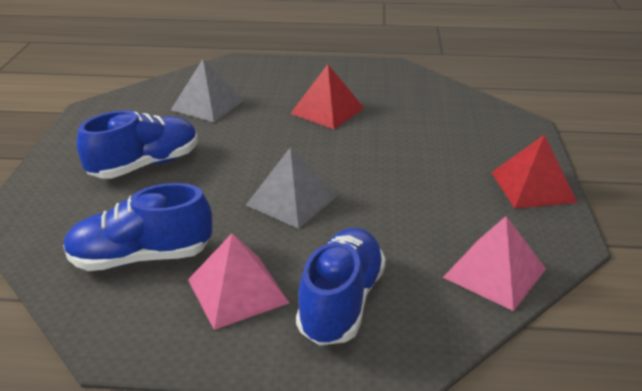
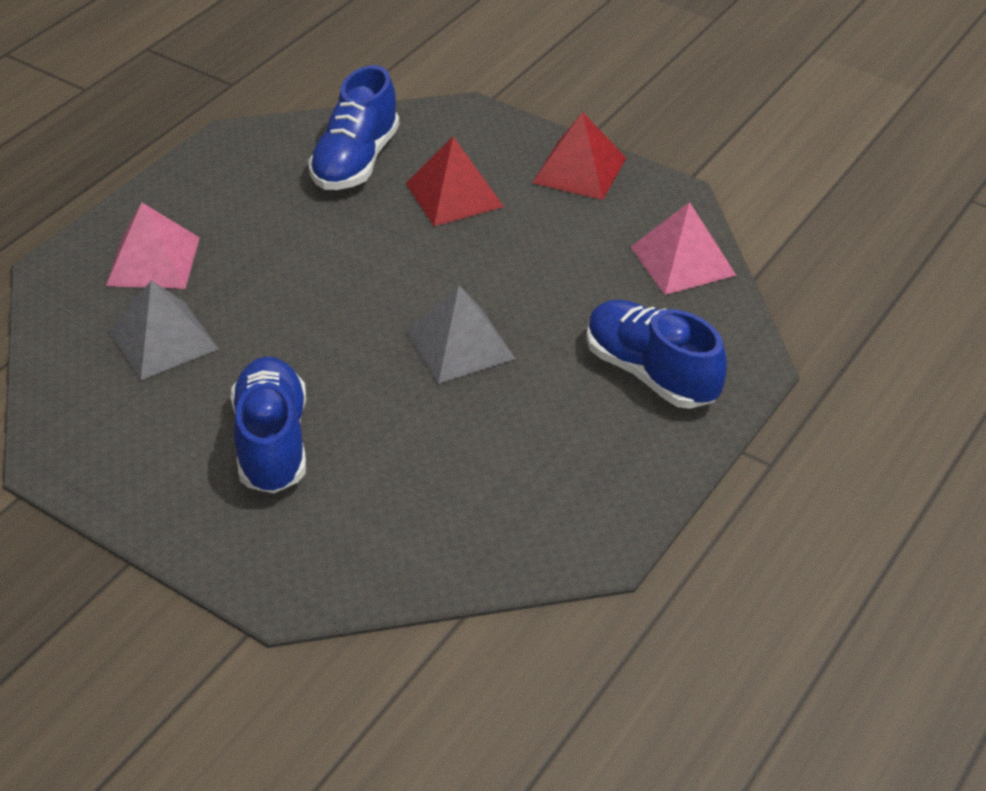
camera: 60 degrees left, 10 degrees up
blue shoe [63,183,213,271] -> blue shoe moved to [308,65,400,190]
pink pyramid [188,233,289,330] -> pink pyramid moved to [106,203,200,289]
red pyramid [290,64,364,129] -> red pyramid moved to [406,137,504,226]

